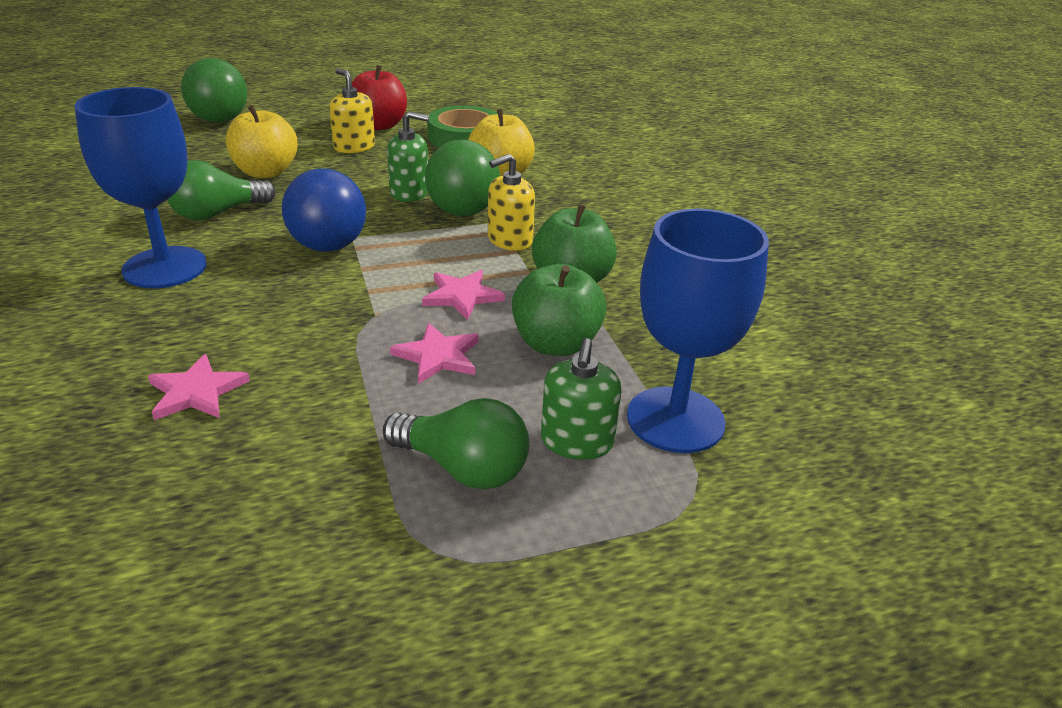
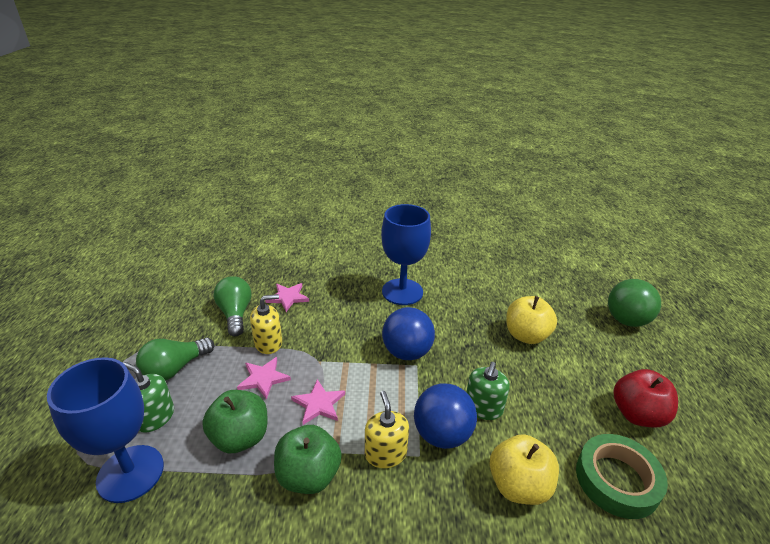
camera: 110 degrees right, 0 degrees up
green light bulb [167,160,276,220] -> green light bulb moved to [214,276,251,337]
yellow soap dispenser [329,69,375,153] -> yellow soap dispenser moved to [250,294,282,354]
green ball [425,139,500,216] -> blue ball [414,384,477,449]

